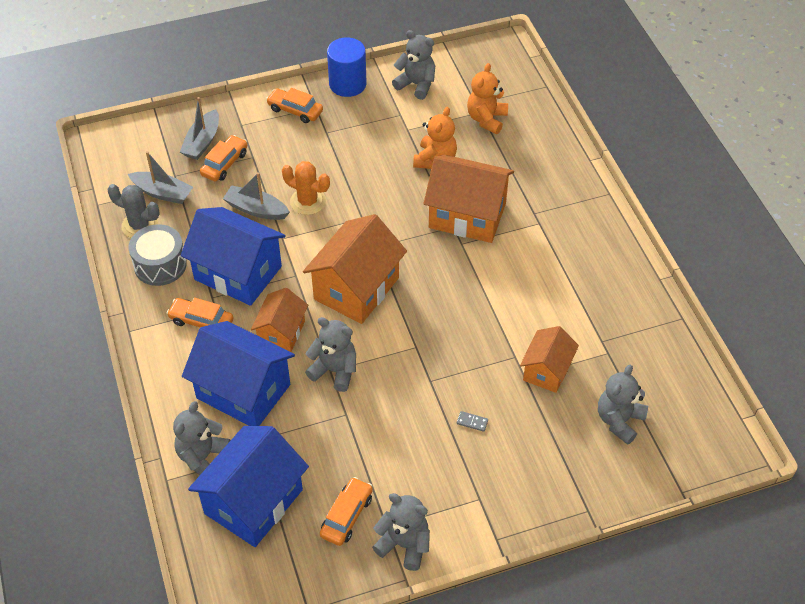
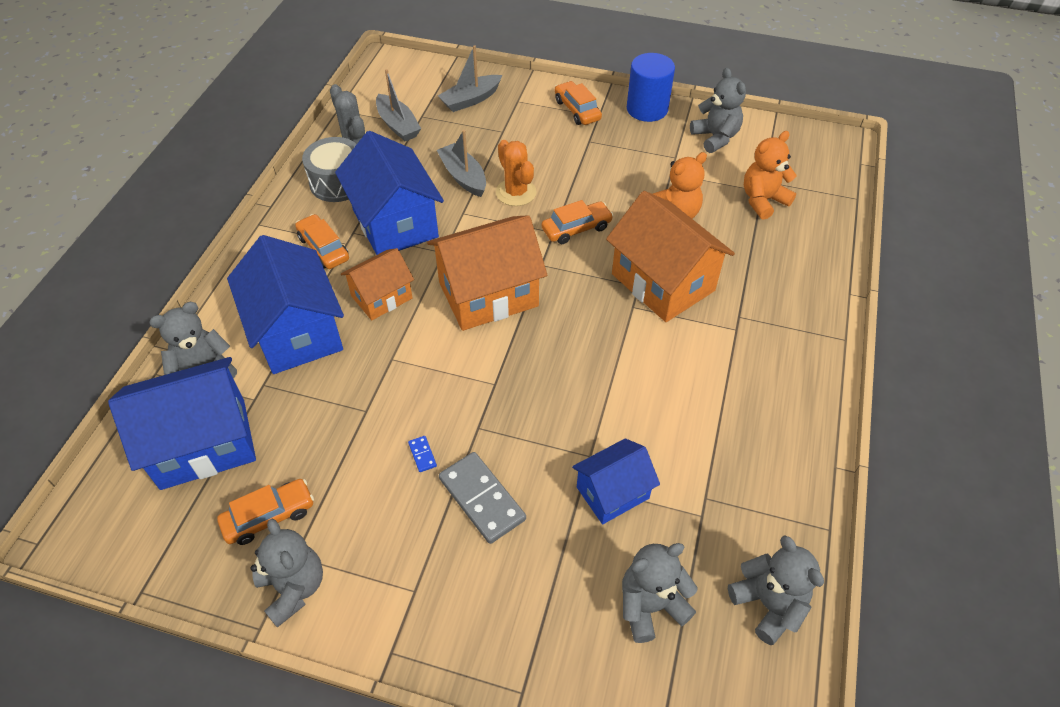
camera: 35 degrees right, 0 degrees up
orange car [200,135,248,182] -> orange car moved to [542,200,614,244]
grey teddy bear [305,317,356,392] -> grey teddy bear moved to [728,535,824,645]
grey domino [457,411,488,432] -> grey domino [439,452,526,544], size x2.38
orange house [520,326,579,393] -> blue house [572,438,660,524]
none -> blue domino [408,436,437,472]

